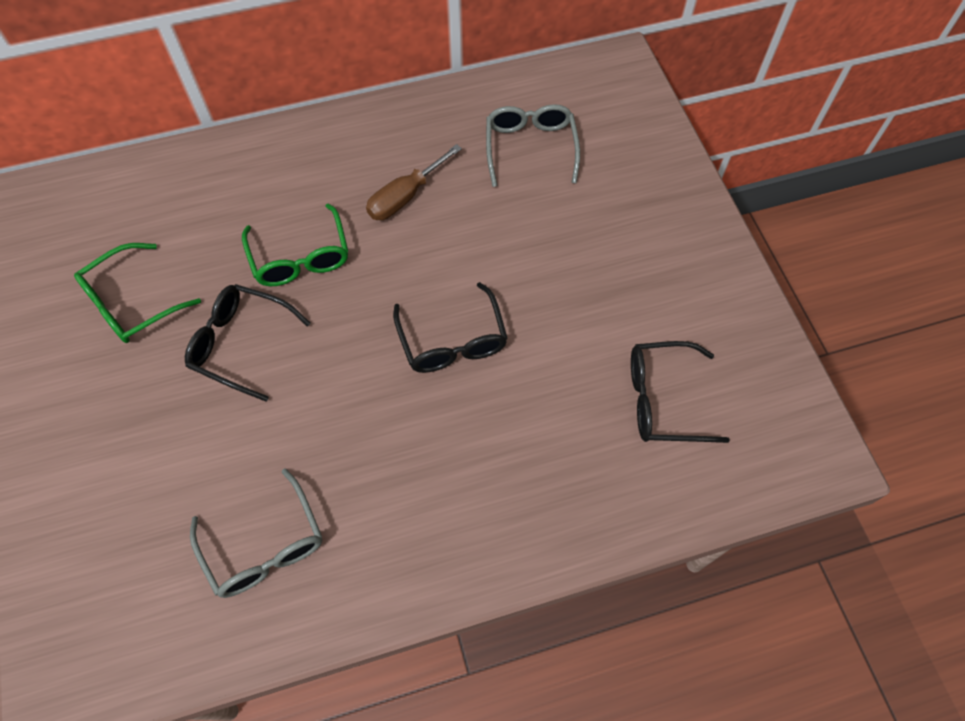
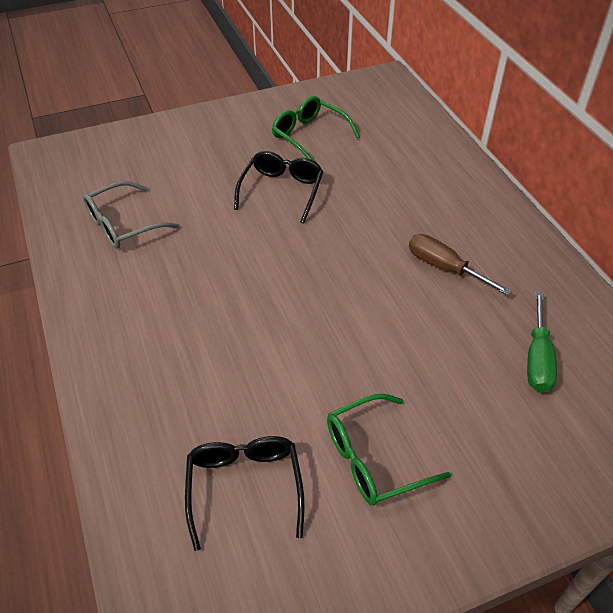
camera: 85 degrees right, 15 degrees down
green glasses [242,203,348,286] -> green glasses moved to [327,394,451,506]
black glasses [393,282,508,373] -> none
grey glasses [486,104,580,187] -> green screwdriver [527,291,557,393]

